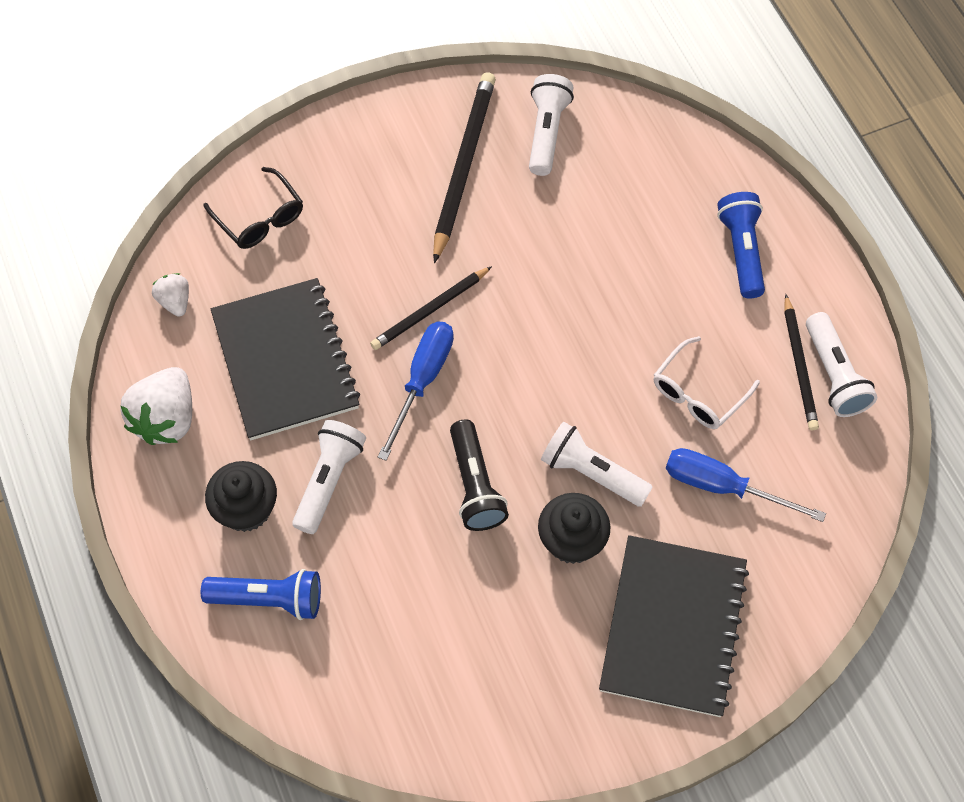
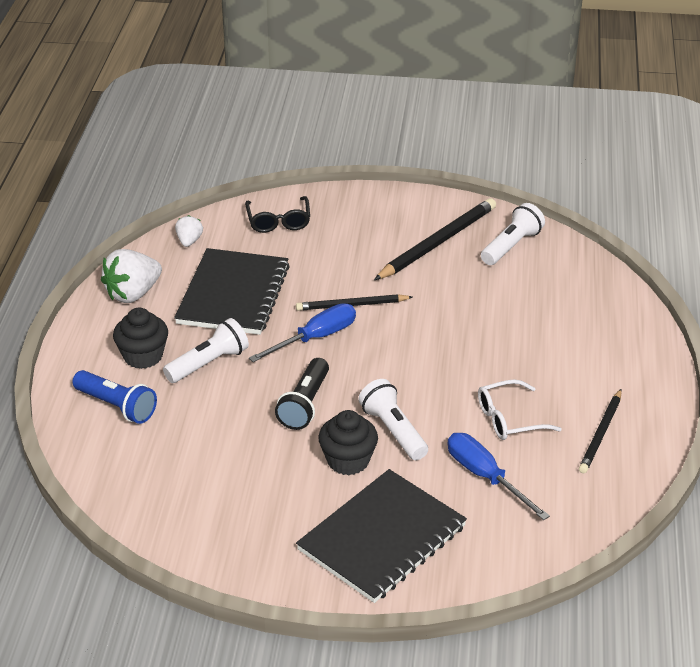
camera: 30 degrees right, 25 degrees down
blue flashlight [717,192,765,299] -> none
white flashlight [806,312,877,417] -> none

